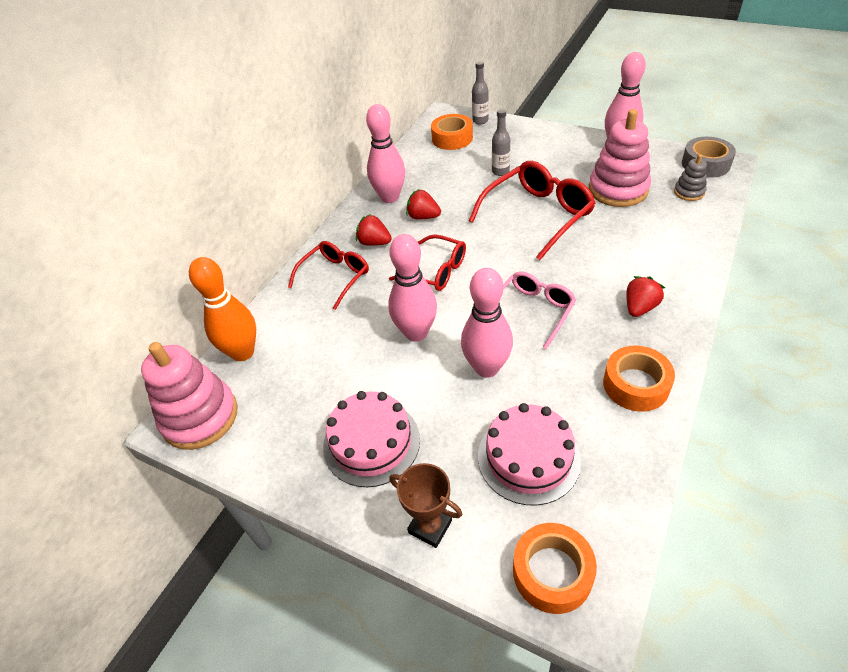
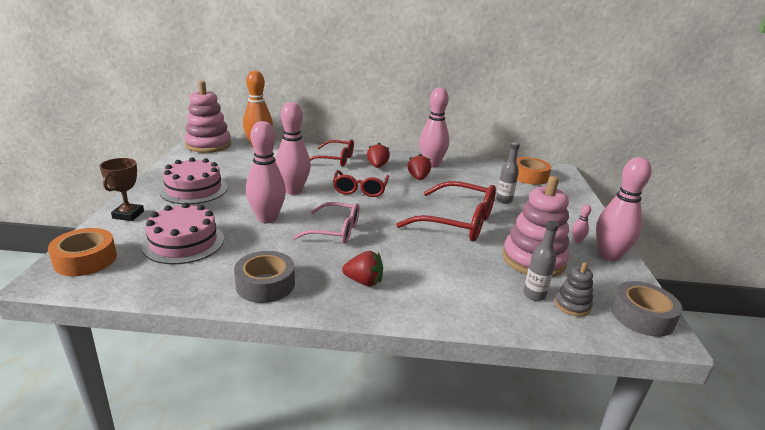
camera: 60 degrees right, 20 degrees down
grey bottle [472,61,489,124] -> grey bottle moved to [523,221,559,301]
orange tape [603,346,675,412] -> grey tape [234,251,295,303]
none -> pink bowling pin [572,204,591,243]

